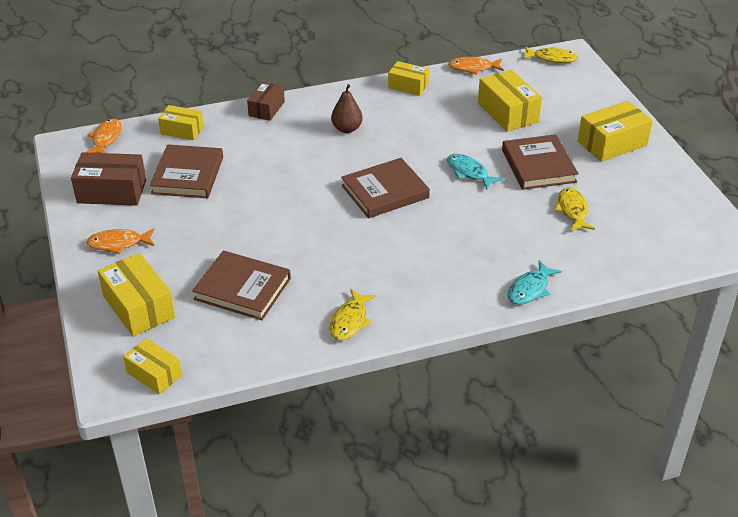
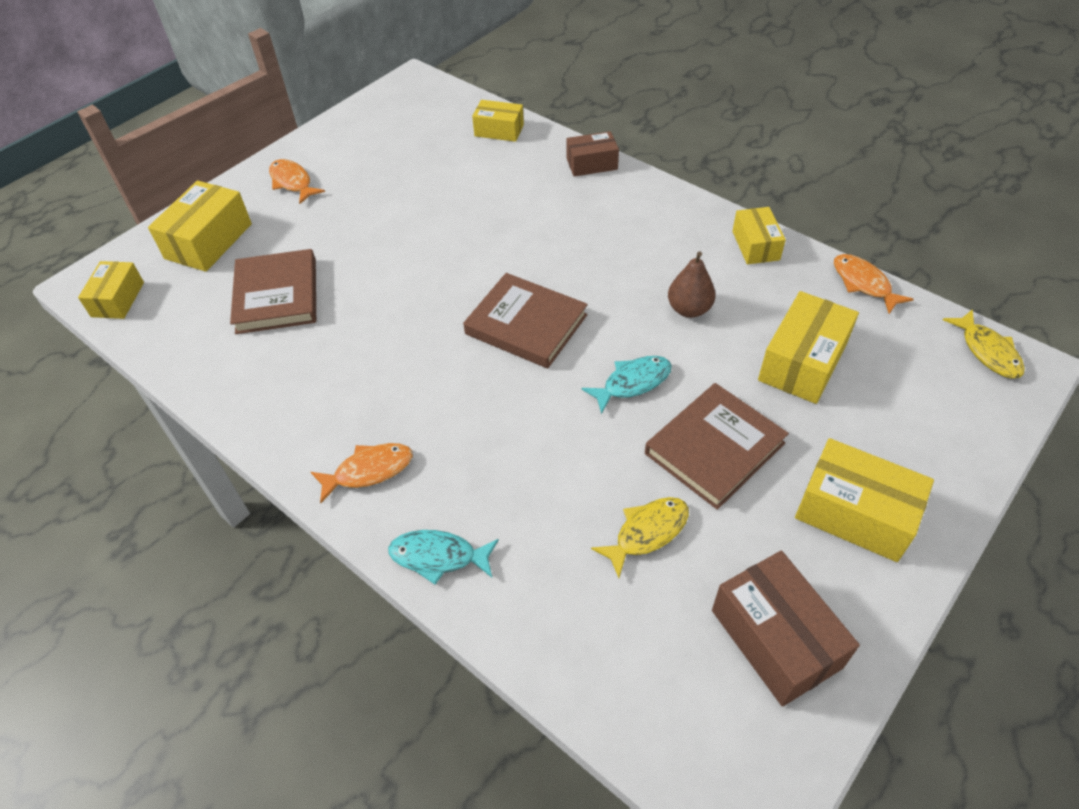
camera: 60 degrees right, 10 degrees up
brown box [71,152,146,206] -> brown box moved to [712,551,860,707]
orange fish [85,119,122,153] -> orange fish moved to [311,443,413,503]
brown book [150,144,223,198] -> none
yellow box [158,105,204,140] -> yellow box turned 60 degrees counterclockwise [472,100,524,142]
yellow fish [329,289,376,341] -> none
brown pear [331,84,363,133] -> brown pear moved to [668,251,716,318]
turquoise fish [447,154,503,190] -> turquoise fish turned 45 degrees clockwise [581,356,672,414]

